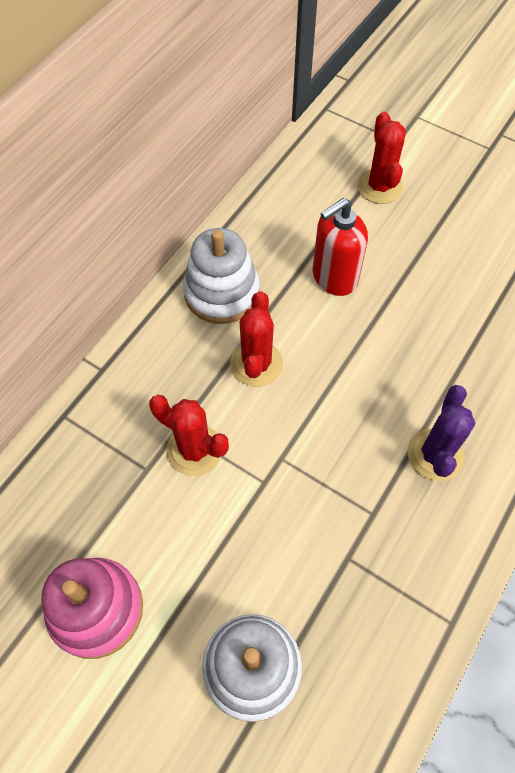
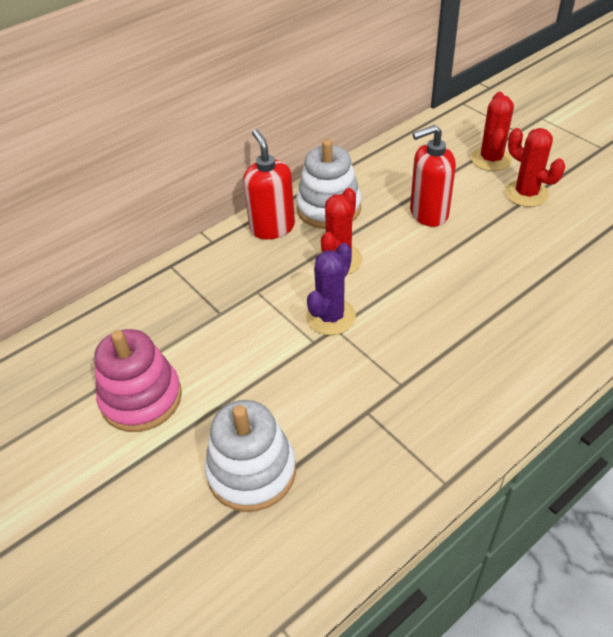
camera: 20 degrees right, 15 degrees down
red cactus [149,395,229,476] -> red cactus moved to [505,128,565,207]
purple cactus [408,385,475,481] -> purple cactus moved to [306,243,356,335]
none -> red soap dispenser [243,130,295,239]

